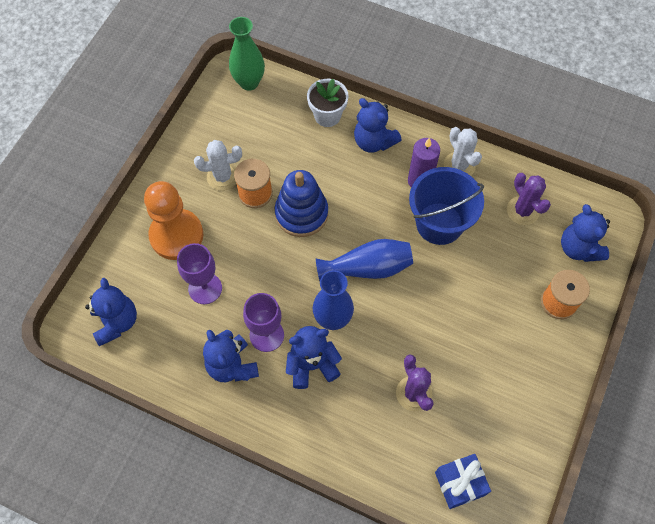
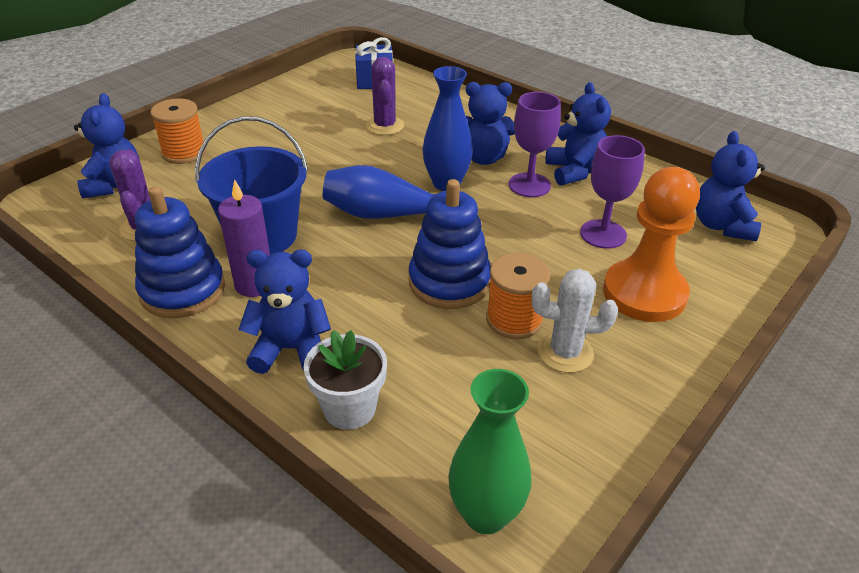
camera: 165 degrees left, 25 degrees down
blue teddy bear [354,98,402,153] -> blue teddy bear turned 60 degrees counterclockwise [238,250,331,374]
white cactus [444,127,482,176] -> blue stacking toy [135,186,225,318]

